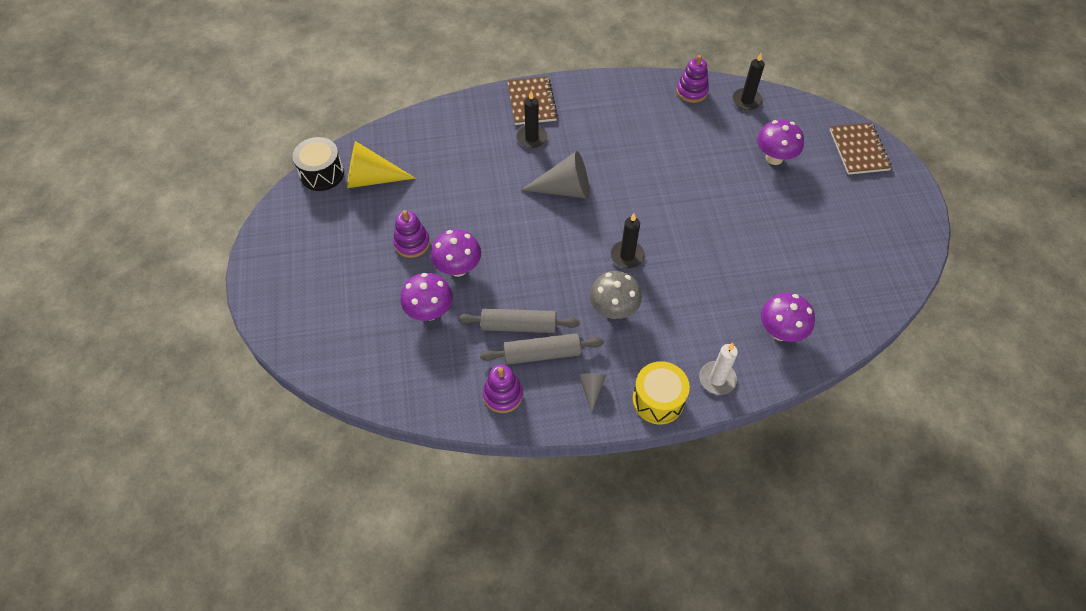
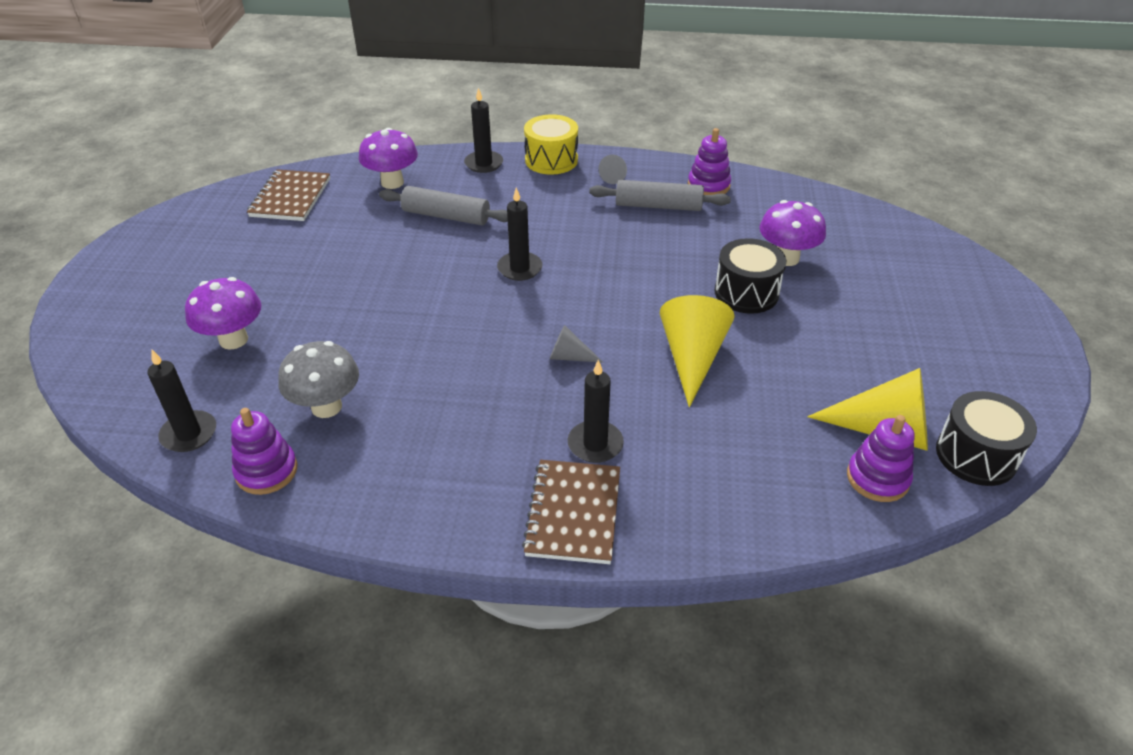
camera: 165 degrees left, 15 degrees down
purple stacking toy [393,210,430,258] -> purple stacking toy moved to [847,415,915,502]
purple mushroom [431,229,481,277] -> black drum [715,238,786,314]
grey rolling pin [458,308,580,333] -> grey rolling pin moved to [379,186,508,225]
grey cone [521,151,589,198] -> grey cone [550,325,604,363], size x0.50
grey mushroom [590,271,642,319] -> grey mushroom moved to [278,341,359,418]
white candle [699,343,738,395] -> black candle [464,88,503,173]
brown notebook [830,123,892,175] -> brown notebook moved to [247,169,330,221]
none -> yellow cone [660,295,735,407]

